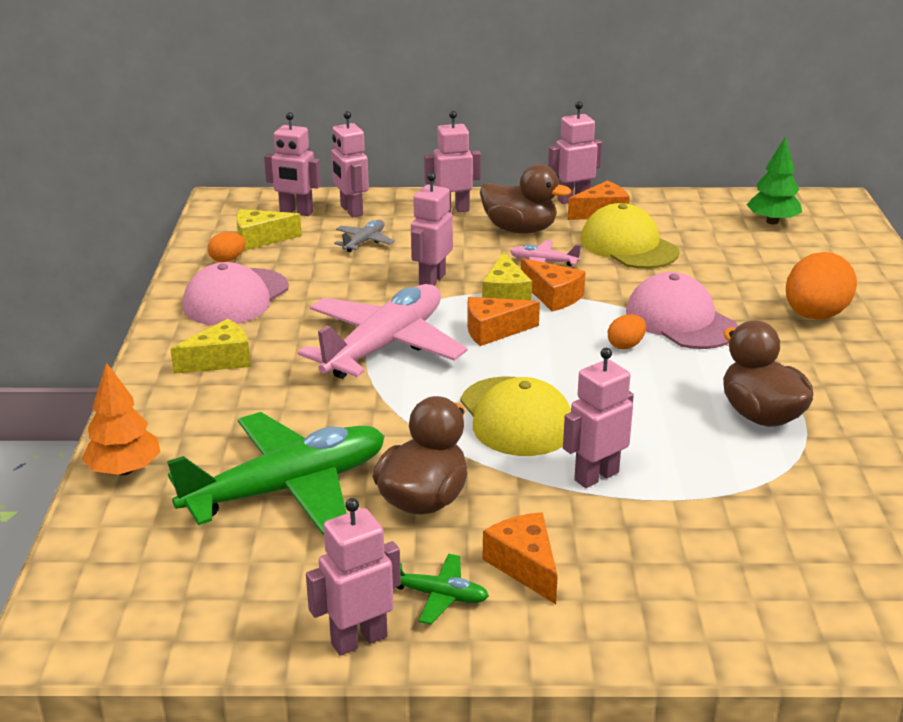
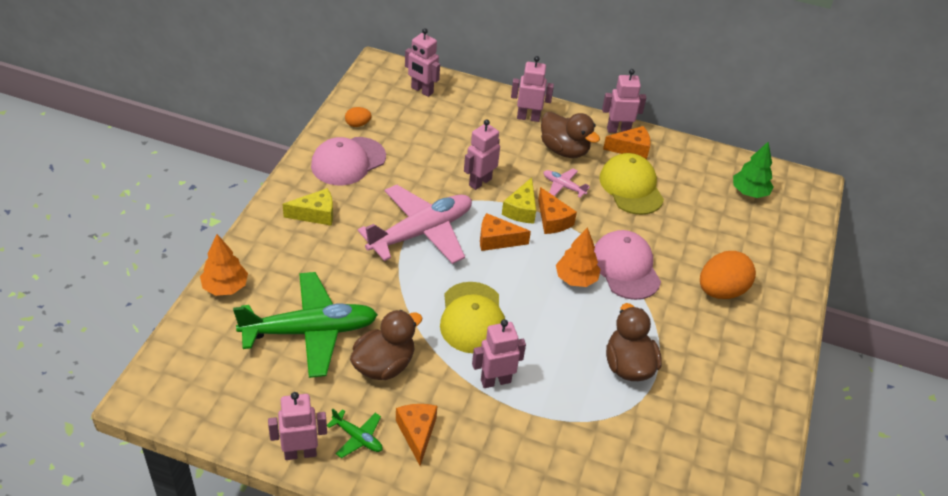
camera: 15 degrees right, 15 degrees up
yellow cheese [236,209,302,251] -> none
pink robot [331,111,369,217] -> none
grey plane [334,220,395,252] -> none
orange egg [608,314,646,349] -> orange tree [556,227,601,287]

